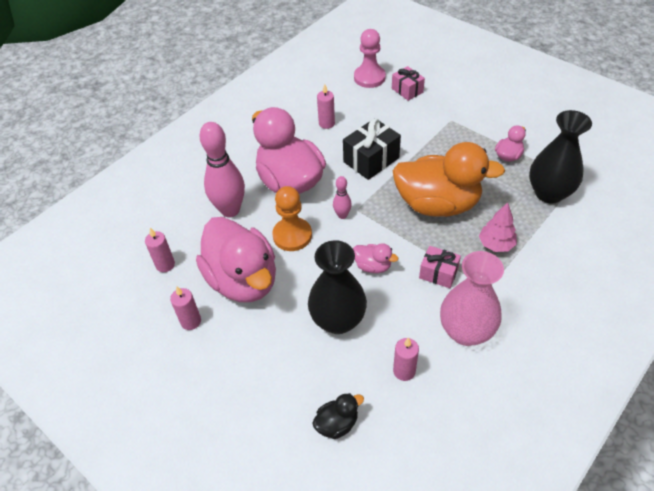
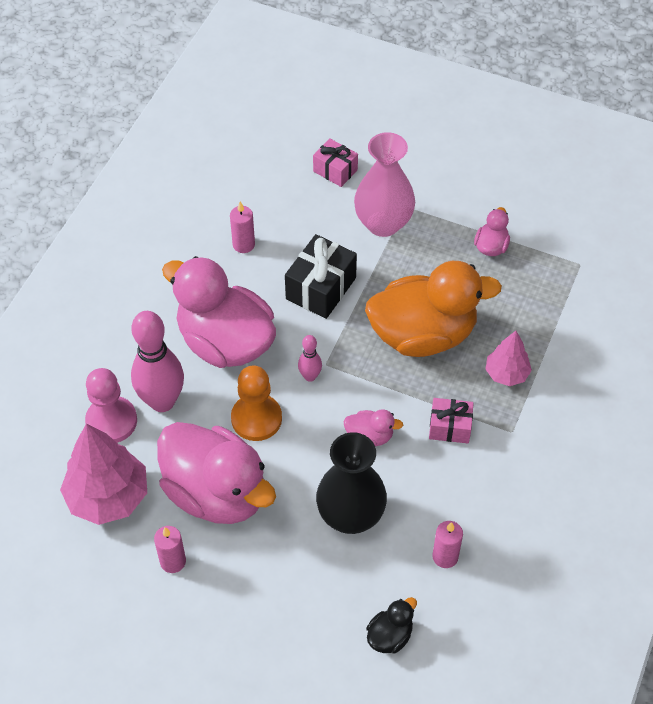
camera: 20 degrees left, 5 degrees up
pink candle [145,228,175,272] -> pink tree [60,423,147,525]
pink pawn [354,29,386,88] -> pink pawn moved to [85,368,137,443]
pink vase [440,251,504,346] -> pink vase moved to [354,132,415,237]
black vase [529,110,592,203] -> none

